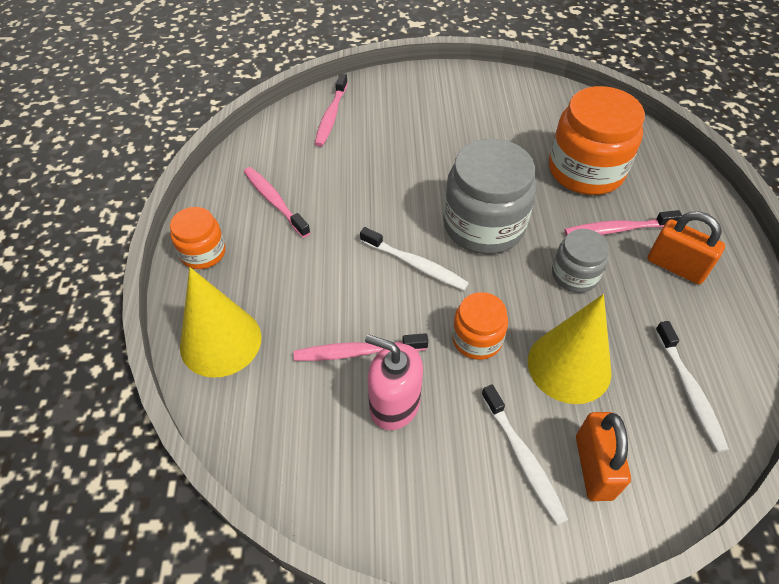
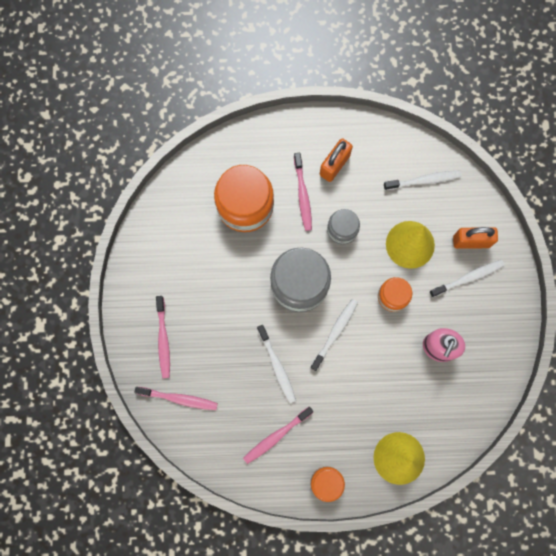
camera: 90 degrees left, 25 degrees up
pink toothbrush [294,333,428,361] -> pink toothbrush moved to [156,296,170,378]
none -> white toothbrush [257,325,296,403]

